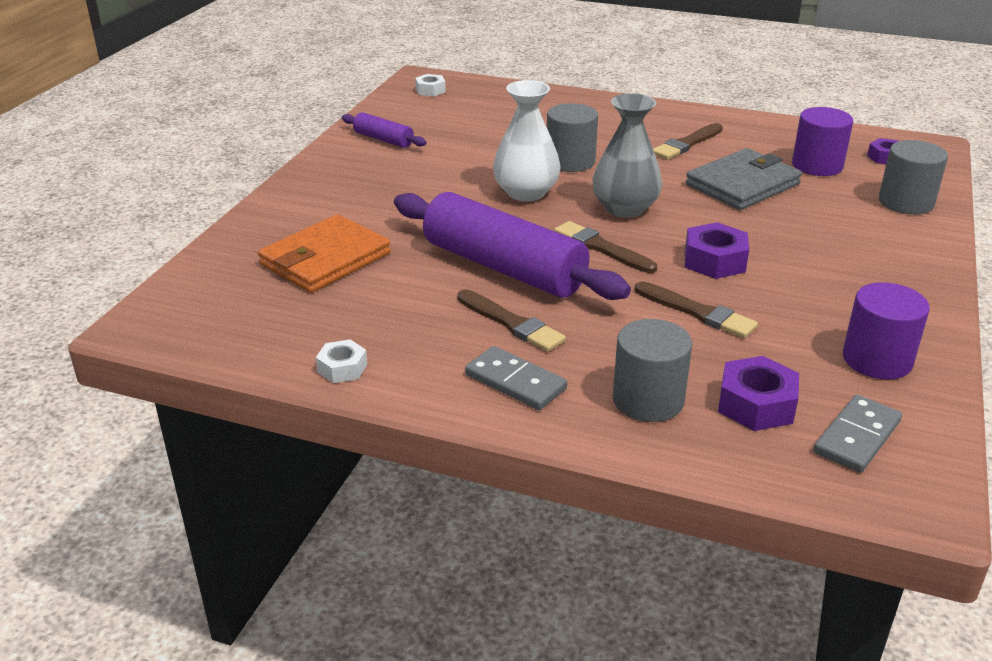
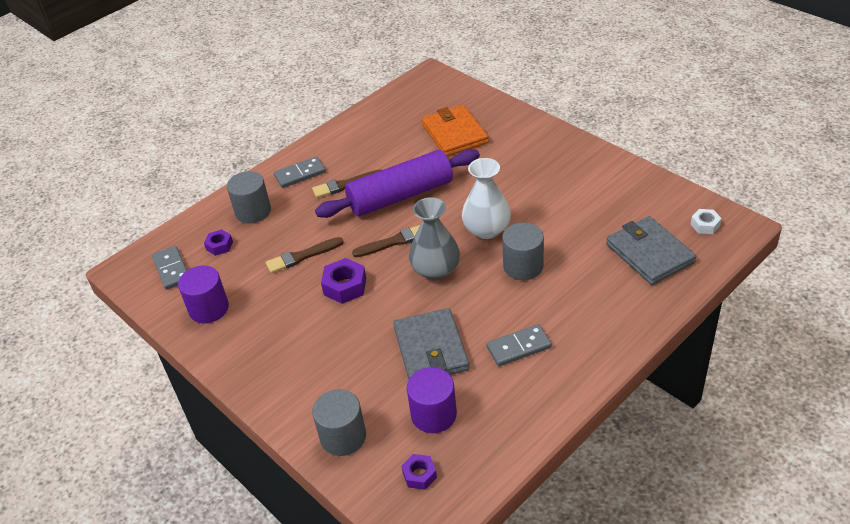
camera: 120 degrees right, 10 degrees up
white nut [316,340,367,383] -> none
purple rolling pin [342,112,427,148] -> none
brown brush [653,123,723,159] -> grey domino [486,324,552,366]
purple nut [718,356,799,431] -> purple nut [204,229,233,256], size x0.63
none -> grey wallet [606,216,696,285]

